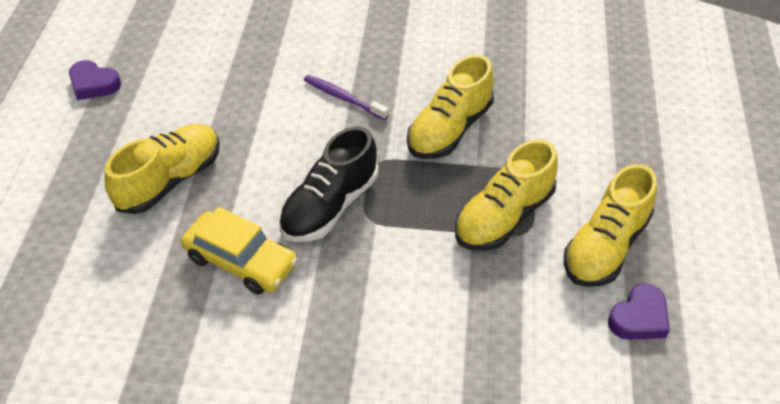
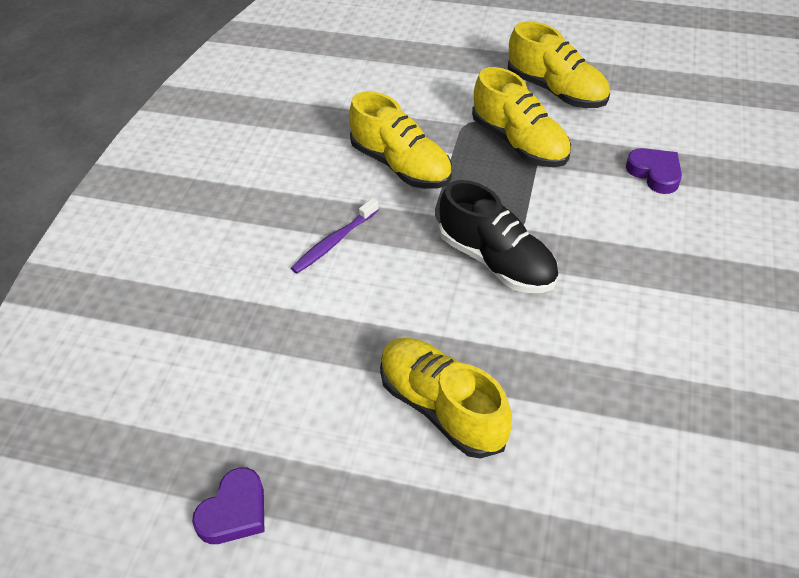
camera: 80 degrees left, 0 degrees up
yellow car [181,207,298,295] -> none
purple heart [608,283,670,340] -> purple heart moved to [626,148,682,194]

